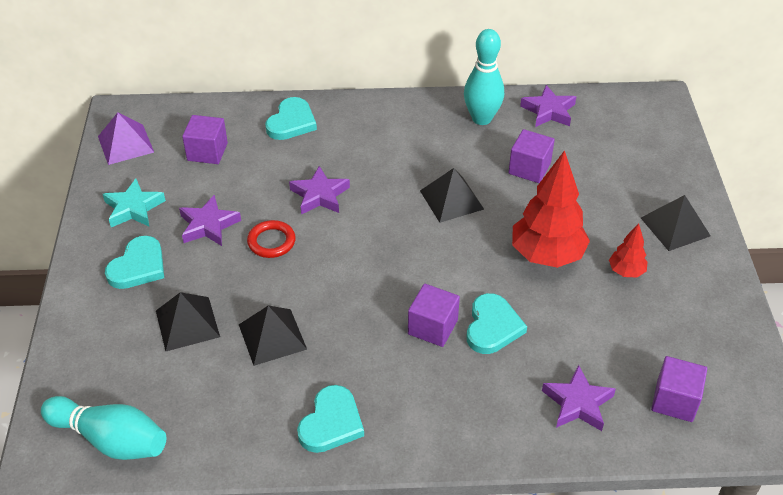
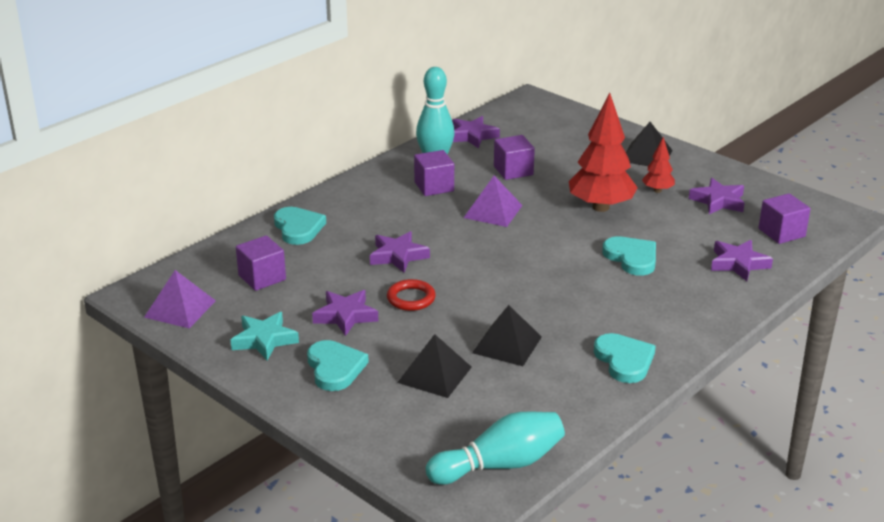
camera: 45 degrees left, 15 degrees down
purple cube [408,284,460,347] -> purple cube moved to [414,150,454,196]
black pyramid [420,168,484,223] -> purple pyramid [464,176,523,227]
none -> purple star [689,178,744,214]

